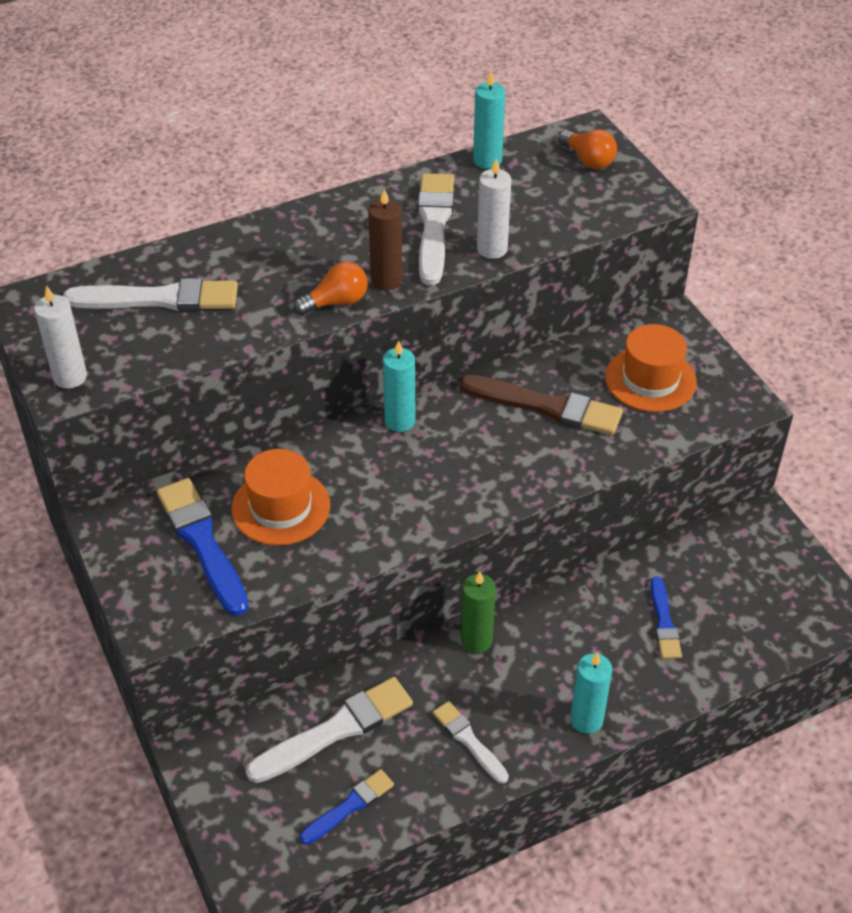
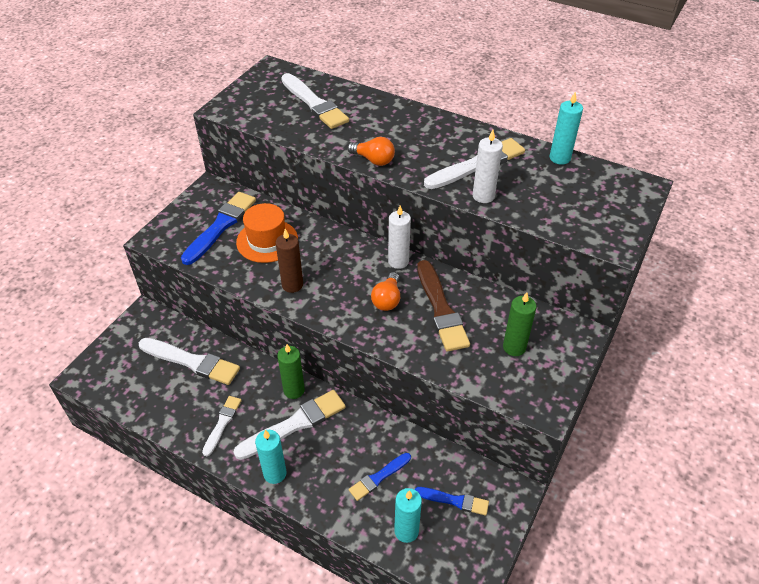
camera: 55 degrees right, 0 degrees up
white candle [34,285,87,389] -> white candle moved to [388,205,411,269]
blue brush [300,769,394,844] -> blue brush moved to [415,487,489,515]
brown candle [368,189,402,290] -> brown candle moved to [276,229,303,293]
turquoise candle [383,340,416,432] -> turquoise candle moved to [394,488,422,543]
orange light bulb [558,130,617,169] -> orange light bulb moved to [371,272,400,311]
orange hat [605,324,697,412] -> green candle [503,292,536,356]
none -> white brush [234,390,346,460]

